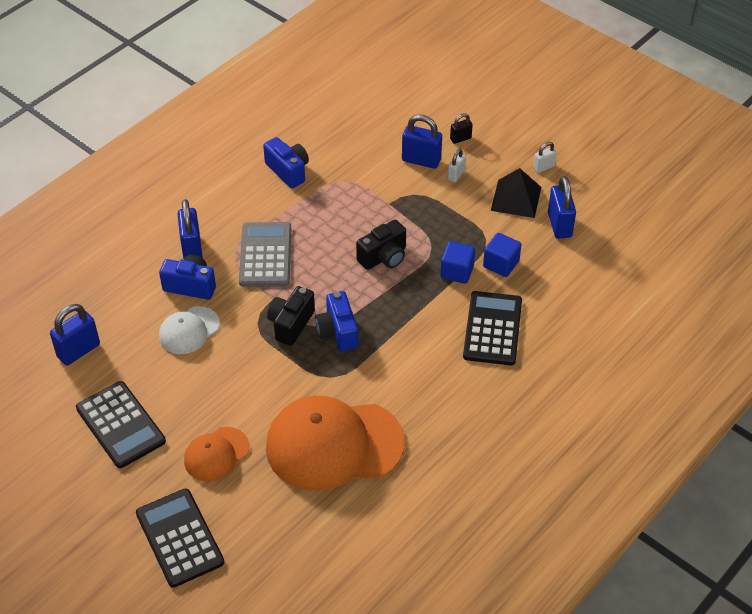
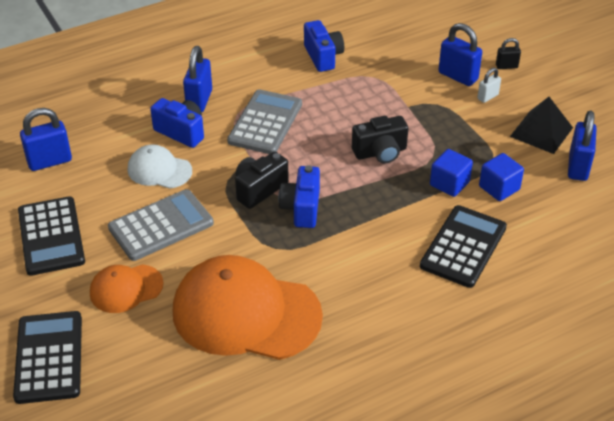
camera: 20 degrees right, 5 degrees down
white cap [159,306,220,354] -> white cap turned 45 degrees clockwise [128,145,192,189]
white padlock [534,142,557,173] -> none
none -> grey calculator [108,189,214,261]

